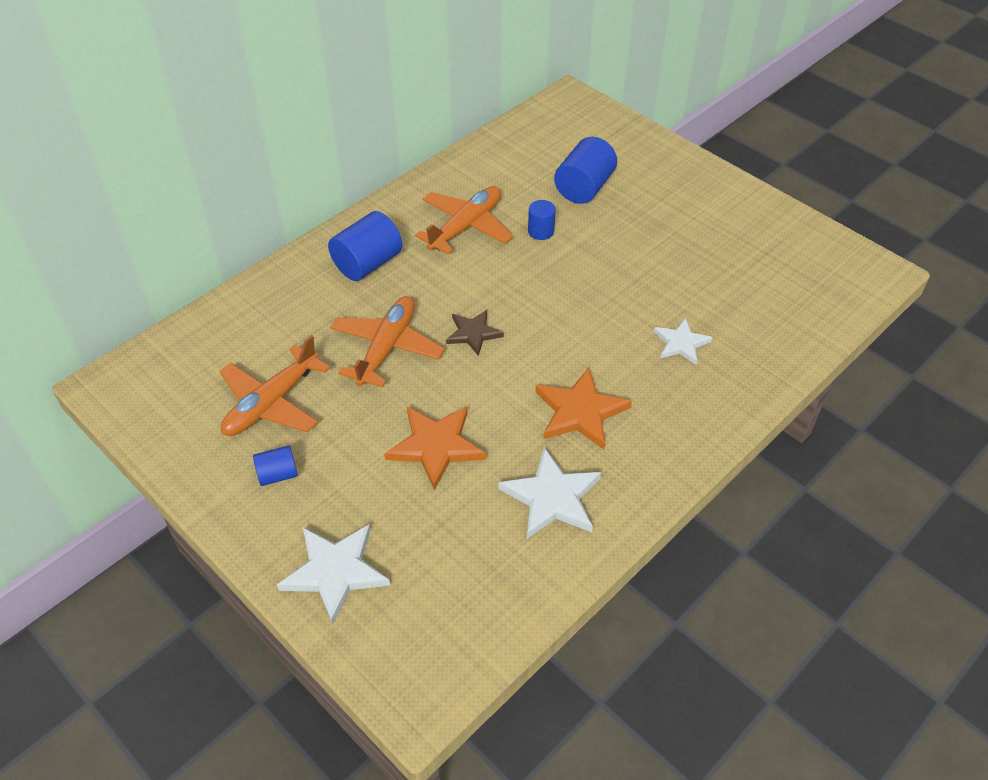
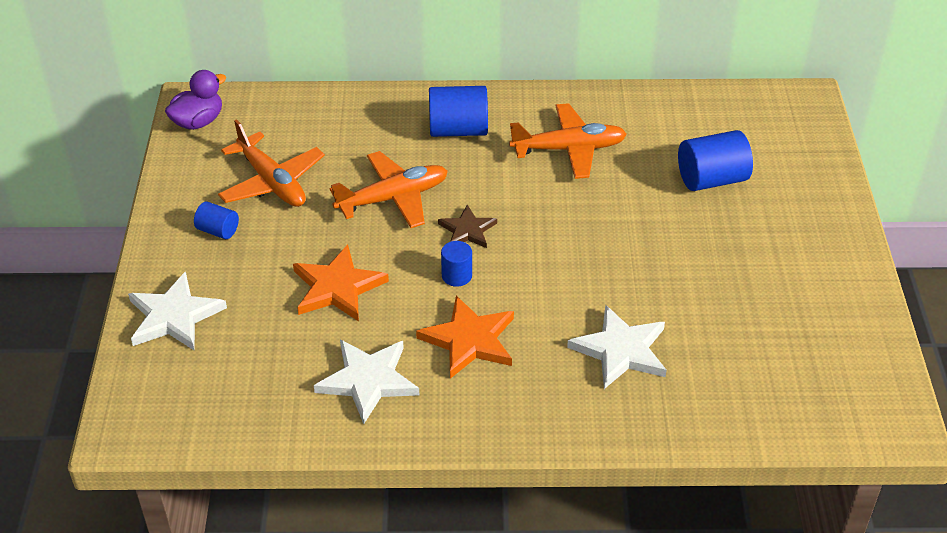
camera: 45 degrees right, 5 degrees down
orange plane [219,335,330,436] -> orange plane turned 120 degrees counterclockwise [218,119,325,207]
blue cylinder [528,200,556,240] -> blue cylinder moved to [441,241,472,287]
white star [653,318,712,365] -> white star [567,305,667,389], size x1.58
none -> purple duck [165,70,226,130]

